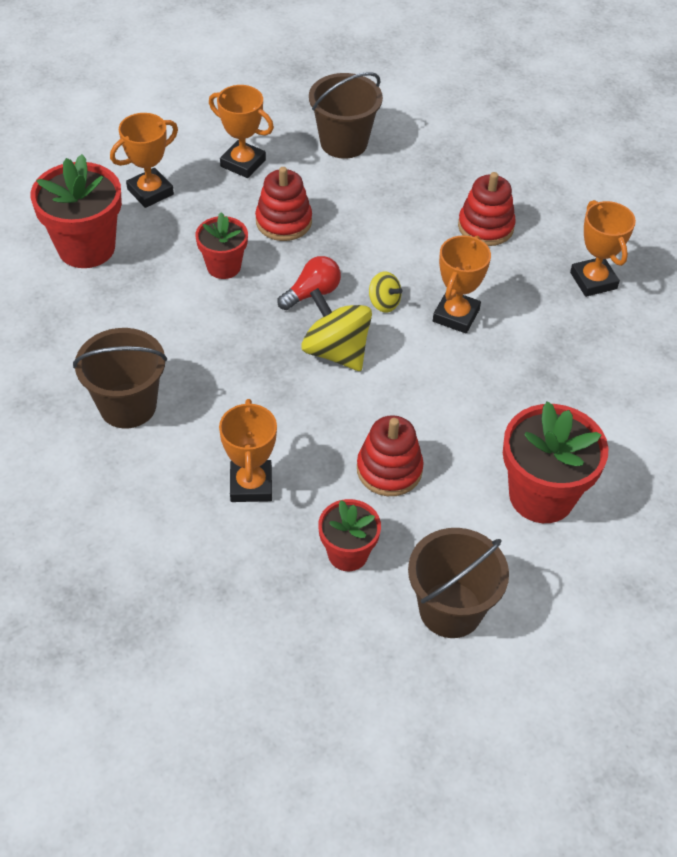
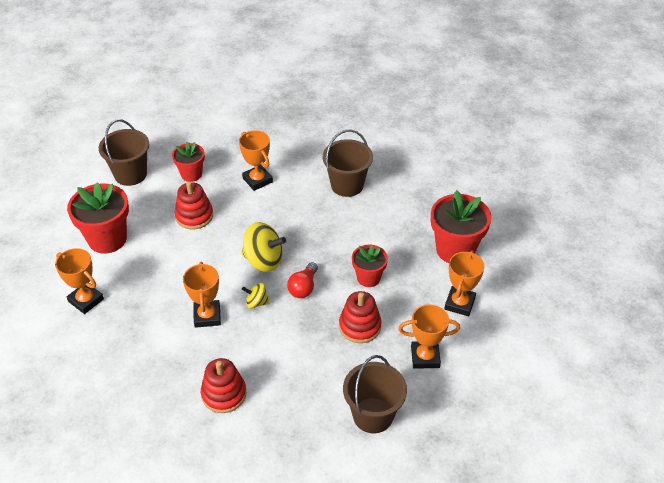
camera: 150 degrees right, 5 degrees down
orange trophy [570,200,636,297] -> orange trophy moved to [55,248,104,314]

